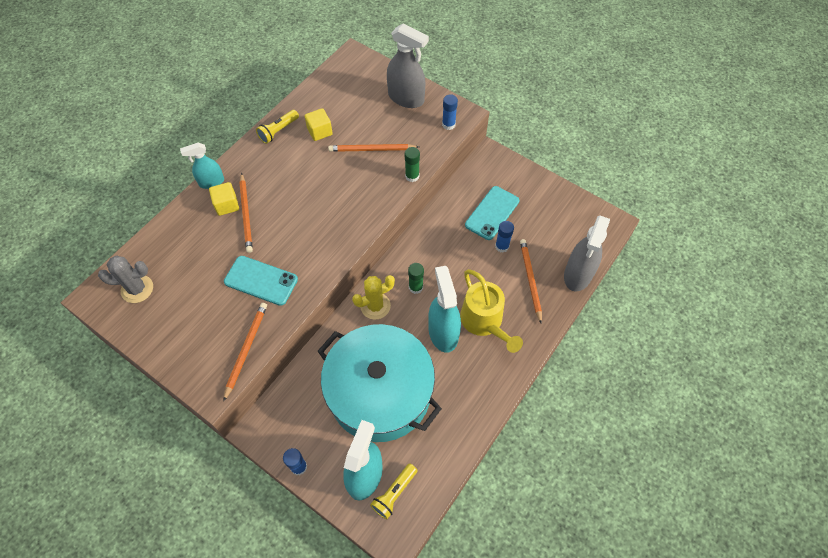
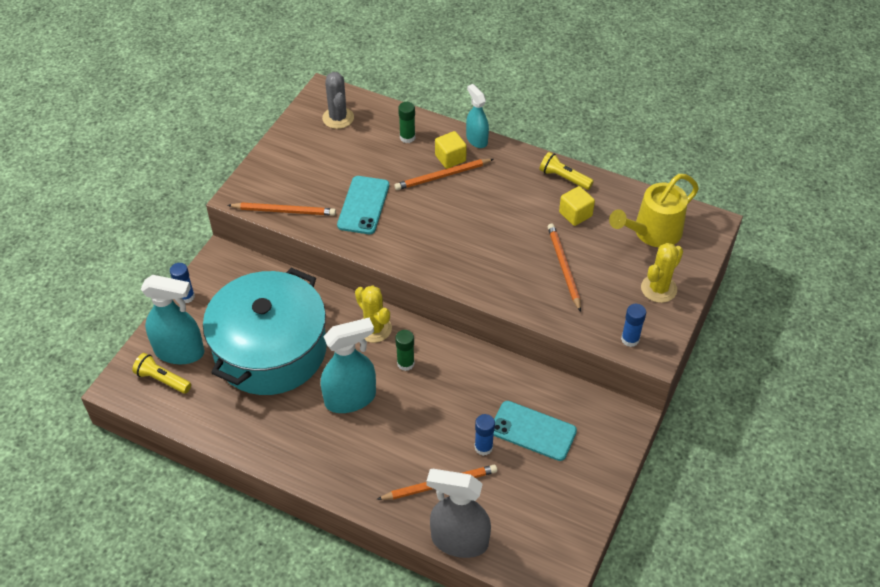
camera: 80 degrees right, 10 degrees down
grey spray bottle [387,24,429,108] -> yellow cactus [641,243,683,303]
green glue stick [405,147,420,182] -> green glue stick moved to [398,102,415,143]
yellow watering can [460,269,523,353] -> yellow watering can moved to [609,174,699,247]

